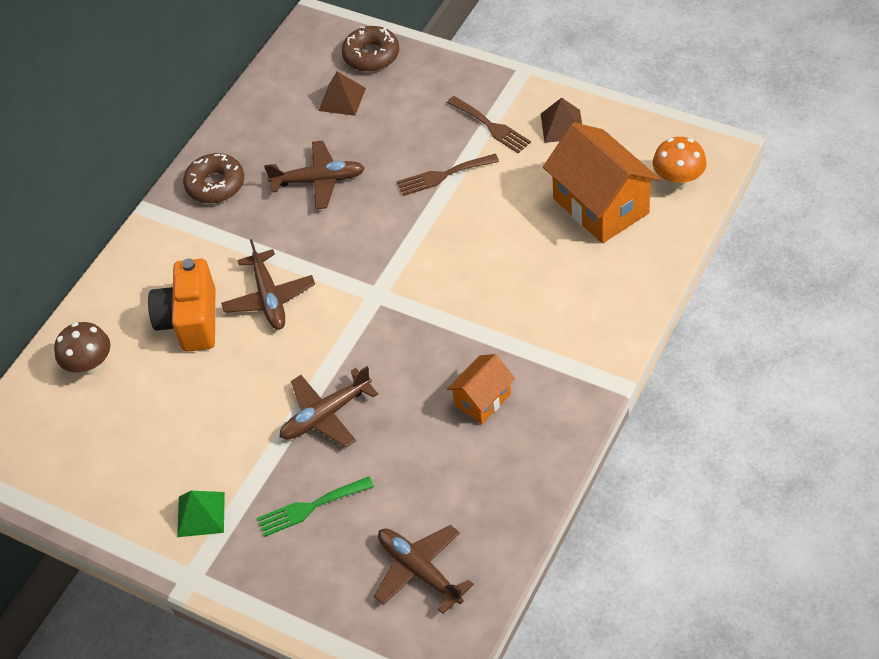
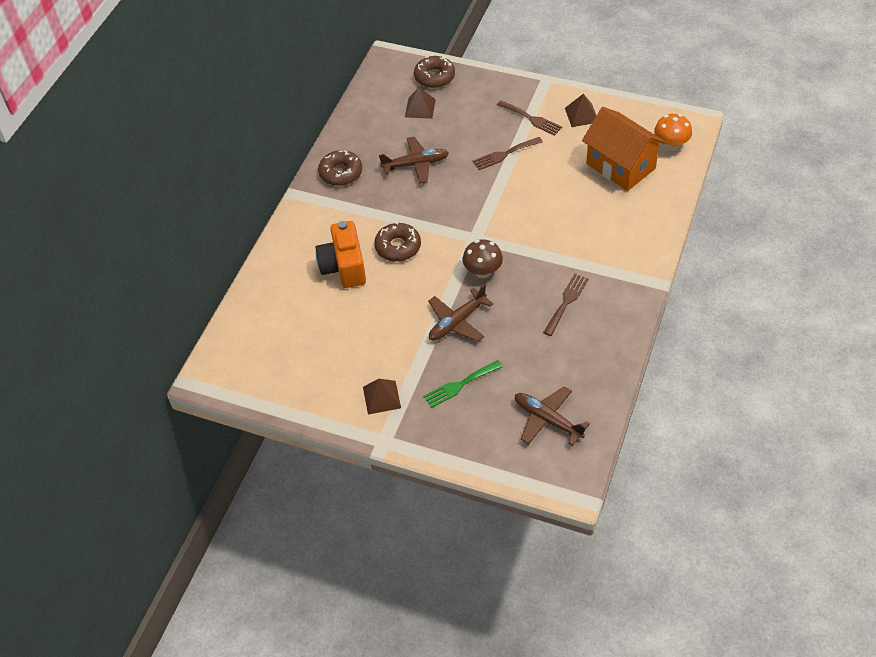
camera: 10 degrees left, 0 degrees up
brown mushroom [54,322,110,375] -> brown mushroom moved to [462,239,503,278]
green pyramid [177,491,225,537] -> brown pyramid [363,379,401,415]
brown plane [221,239,315,330] -> brown donut [374,222,421,262]
orange house [447,354,515,424] -> brown fork [543,274,588,336]

